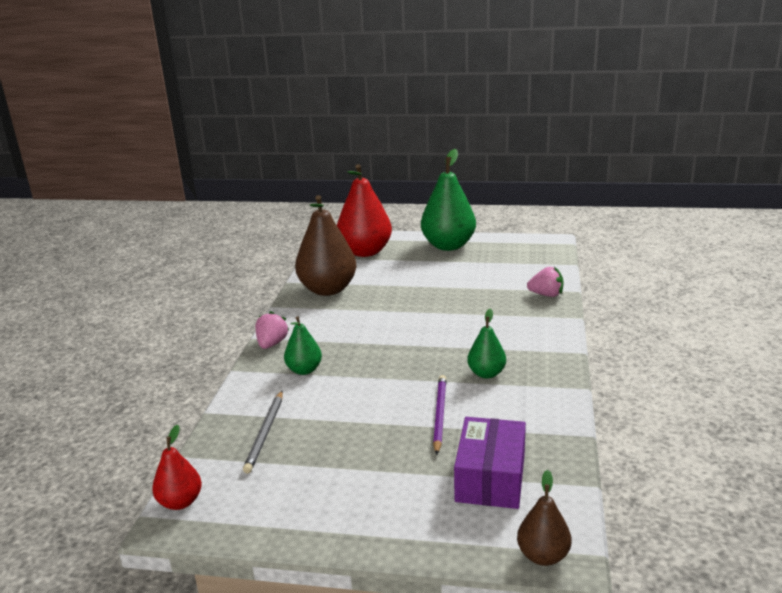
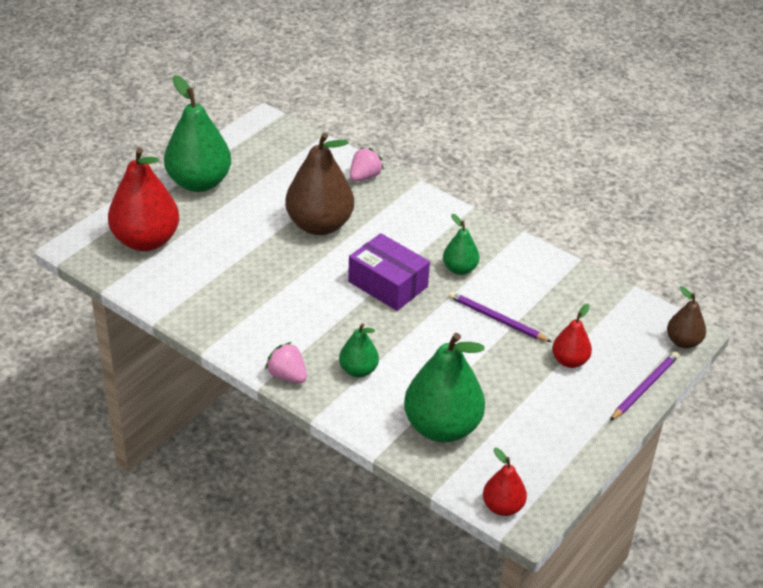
camera: 65 degrees left, 15 degrees up
grey pencil [243,391,283,474] -> green pear [404,333,485,442]
brown pear [295,195,357,296] -> brown pear moved to [285,133,354,235]
purple box [454,417,526,509] -> purple box moved to [348,233,430,311]
none -> red pear [552,304,592,368]
none -> purple pencil [610,352,679,421]

